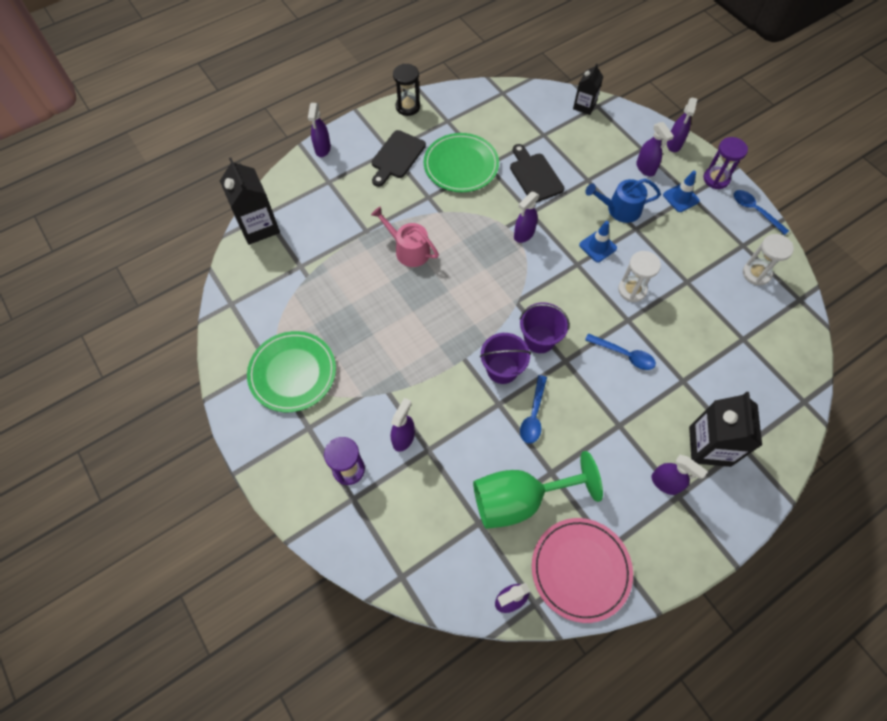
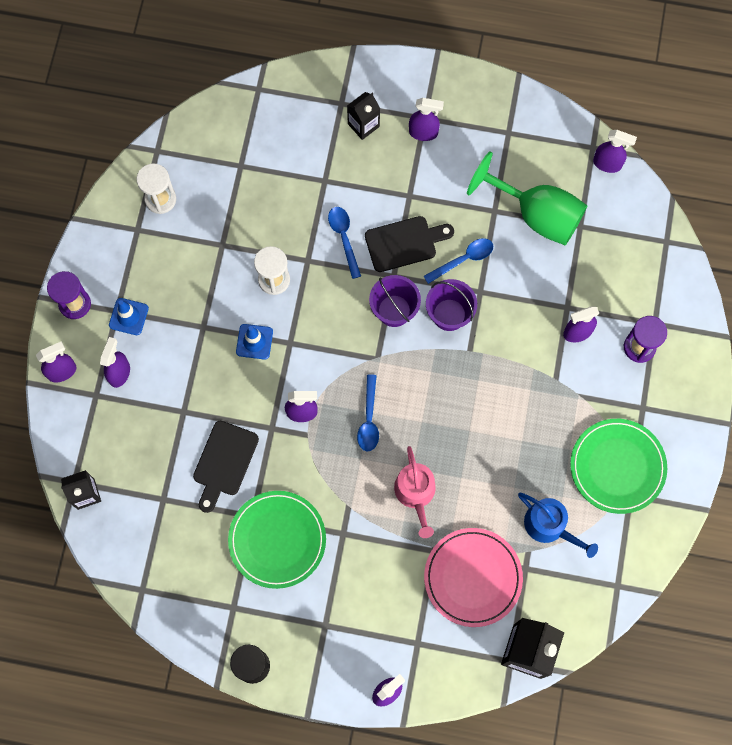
camera: 135 degrees left, 10 degrees up
black cutting board [372,130,426,187] -> black cutting board moved to [365,216,454,272]
pink plate [532,518,633,623] -> pink plate moved to [424,528,523,627]
blue watering can [585,179,661,223] -> blue watering can moved to [518,492,598,558]
purple spray bottle [651,455,708,495] -> purple spray bottle turned 105 degrees clockwise [409,98,444,141]
black carton [689,392,762,467] -> black carton [347,92,380,140], size x0.60
blue spoon [734,190,789,235] -> blue spoon moved to [357,374,379,451]

